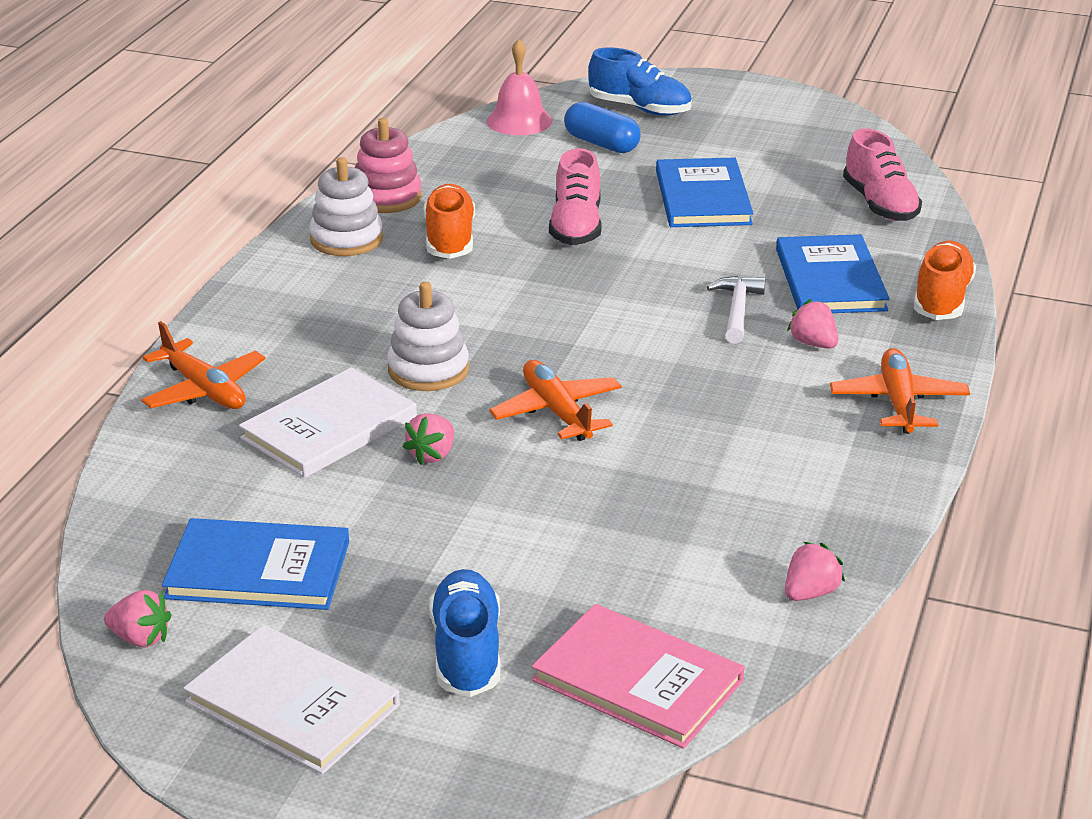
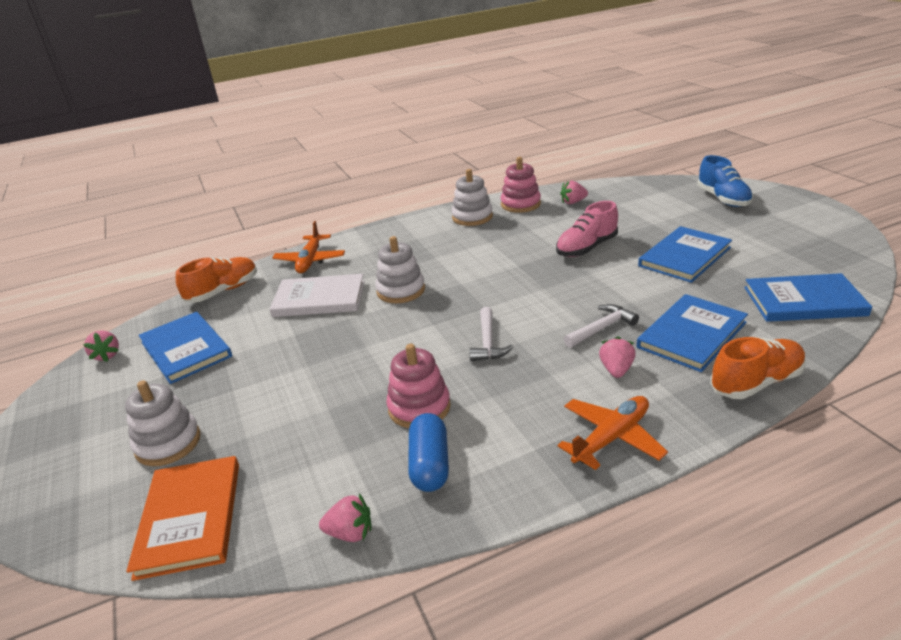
camera: 50 degrees right, 0 degrees up
white book [184,625,400,774] -> none
pink strawberry [403,413,454,465] -> pink strawberry moved to [560,180,588,204]
orange shoe [424,184,475,259] -> orange shoe moved to [176,257,257,303]
blue shoe [429,569,500,697] -> white stacking toy [125,380,201,466]
pink bell [487,39,552,135] -> none
orange plane [489,360,622,441] -> none
pink book [532,604,744,749] -> orange book [126,456,239,581]
blue capsule [564,102,641,153] -> blue capsule moved to [408,413,449,492]
pink shoe [843,128,922,221] -> blue book [744,273,872,322]
none -> pink stacking toy [386,344,451,428]
none -> white hammer [469,307,513,361]

